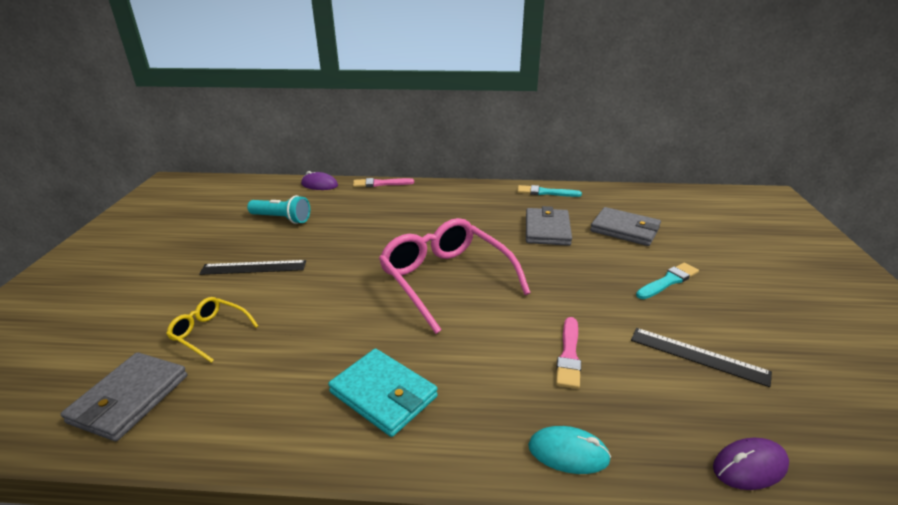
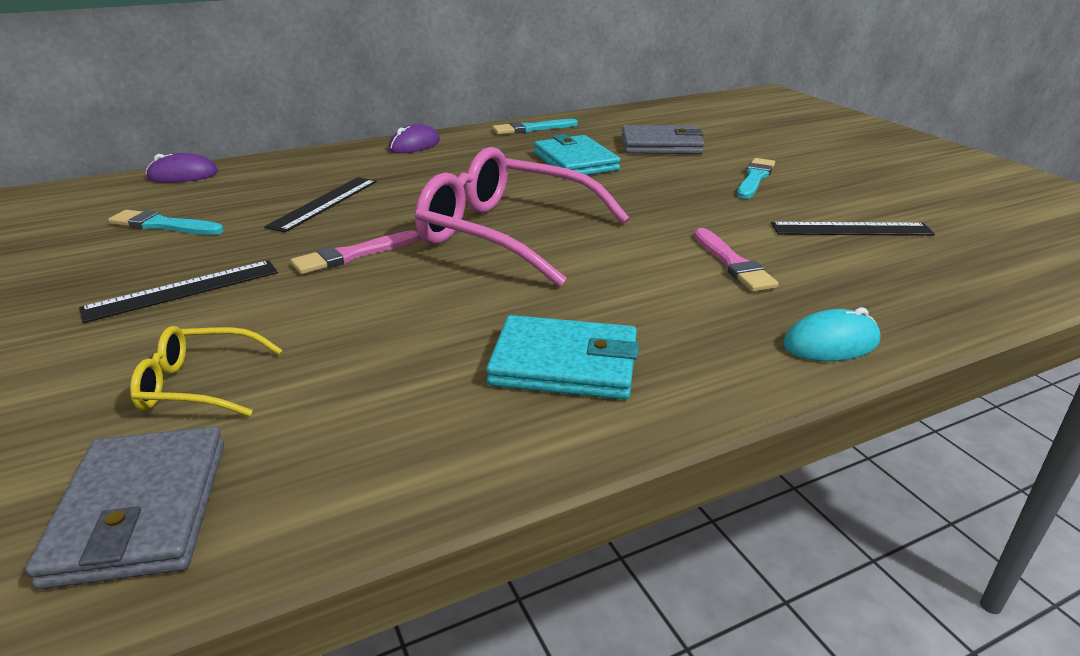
camera: 30 degrees left, 0 degrees up
turquoise flashlight [247,195,310,224] -> turquoise brush [108,210,224,235]
pink brush [353,178,414,187] -> pink brush moved to [291,230,419,274]
grey wallet [526,206,572,246] -> turquoise wallet [534,134,621,175]
purple mouse [713,438,789,490] -> purple mouse moved to [389,124,440,153]
none -> black ruler [264,177,377,232]

